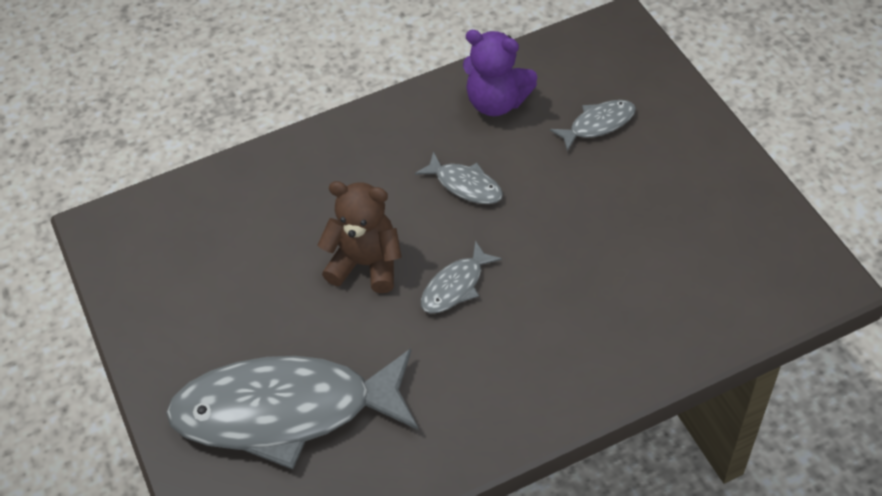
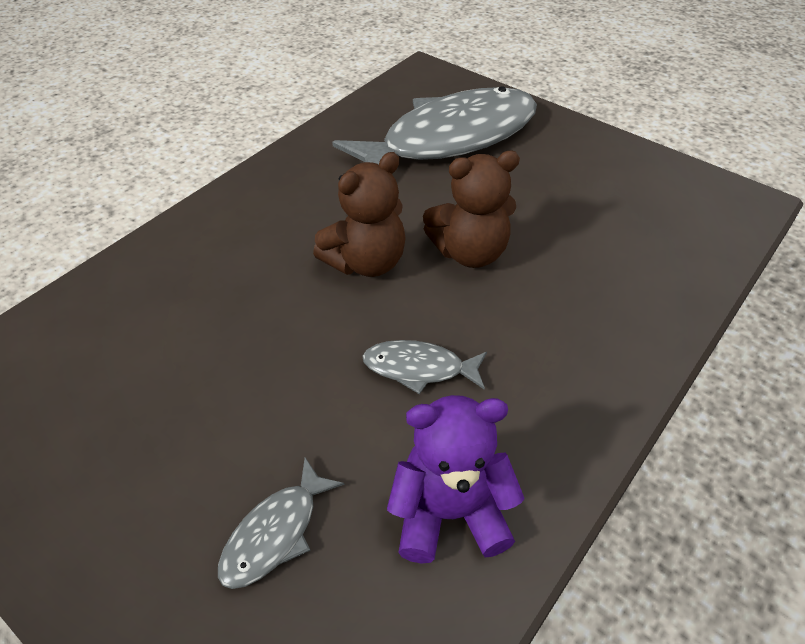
camera: 150 degrees right, 5 degrees down
grey fish [421,241,502,314] -> brown teddy bear [313,152,406,277]

